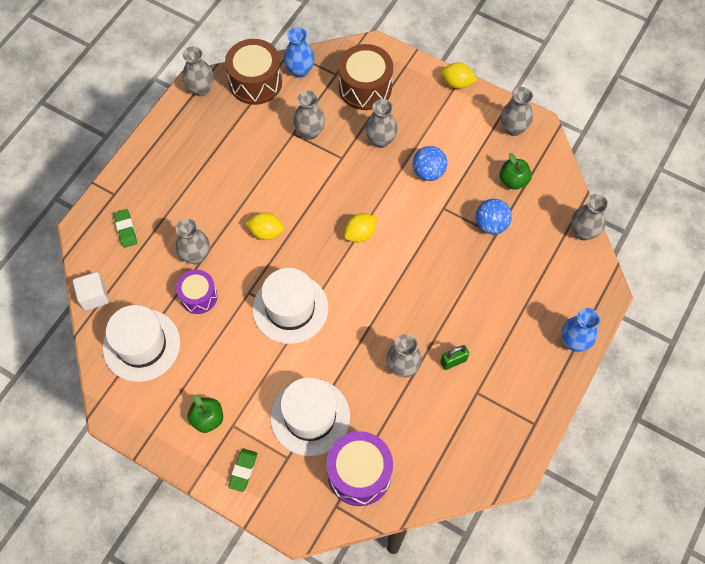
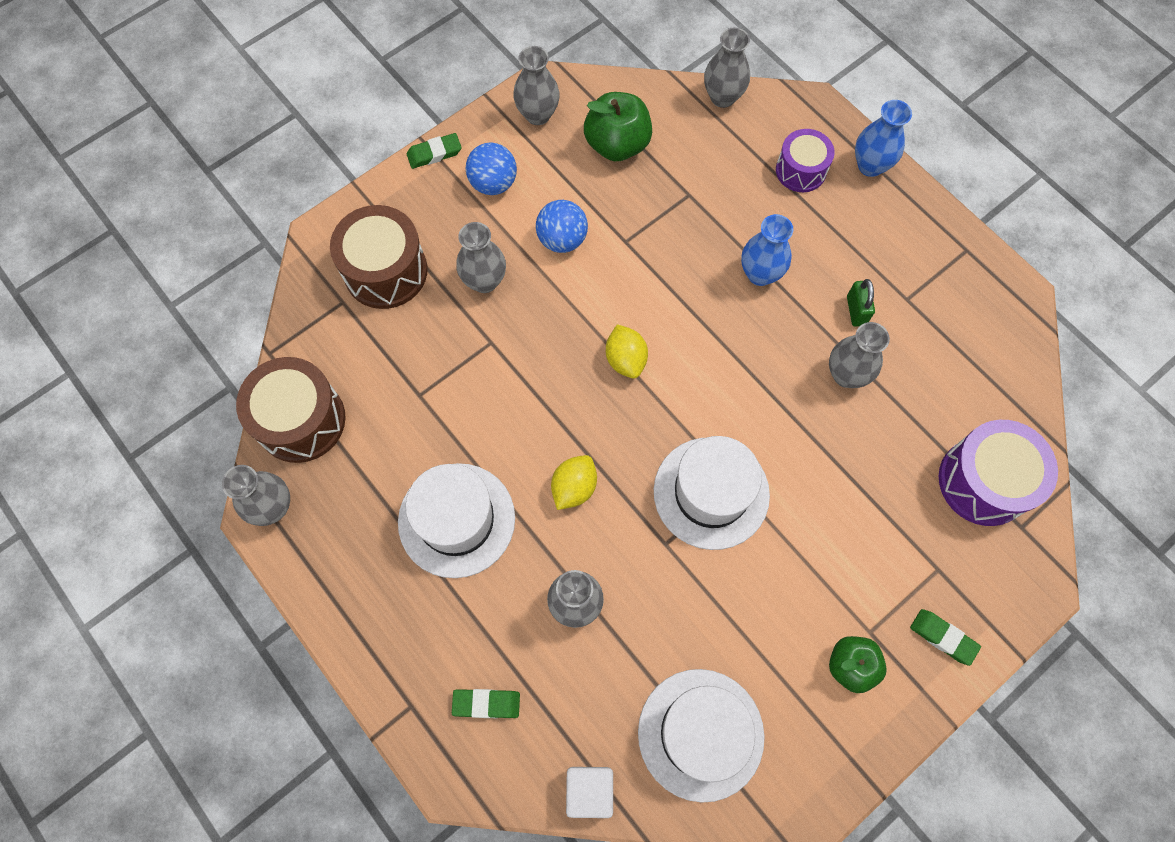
camera: 70 degrees left, 5 degrees up
purple drum [176,270,217,314] -> purple drum moved to [776,129,835,192]
white hat [270,377,350,456] -> white hat moved to [398,463,515,578]
blue vase [284,27,315,78] -> blue vase moved to [741,214,793,286]
grey vase [293,91,325,140] -> none
yellow lemon [441,62,477,89] -> green eraser [406,133,462,169]
blue ball [476,199,512,235] -> blue ball moved to [466,142,517,195]
green apple [500,153,532,190] -> green apple [584,92,652,161], size x1.50

